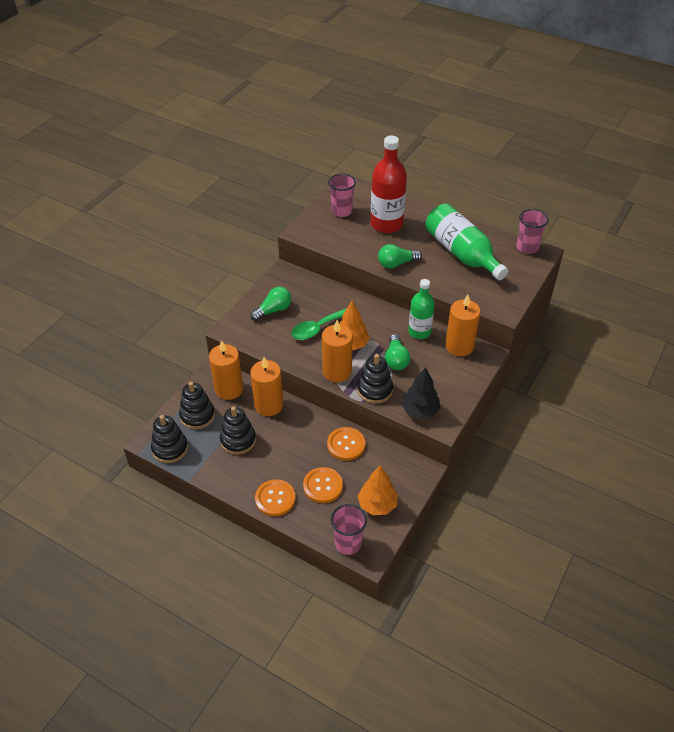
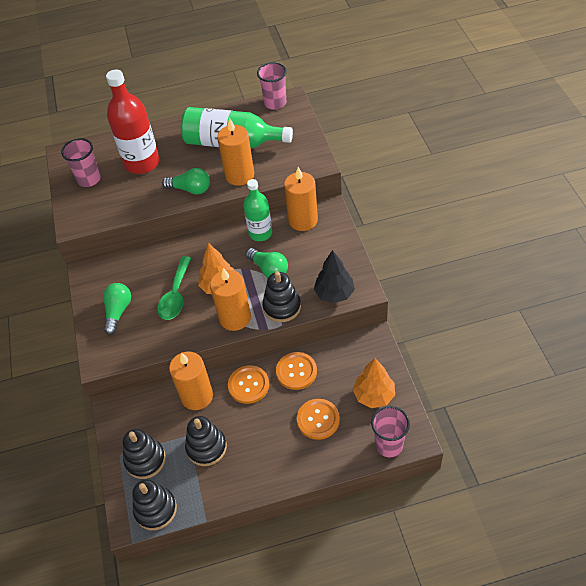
camera: 40 degrees left, 5 degrees up
orange candle [209,340,243,400] -> orange candle moved to [217,118,254,186]
orange button [255,480,295,516] -> orange button moved to [228,365,269,404]
green light bulb [378,244,422,269] -> green light bulb turned 105 degrees counterclockwise [162,168,210,194]

